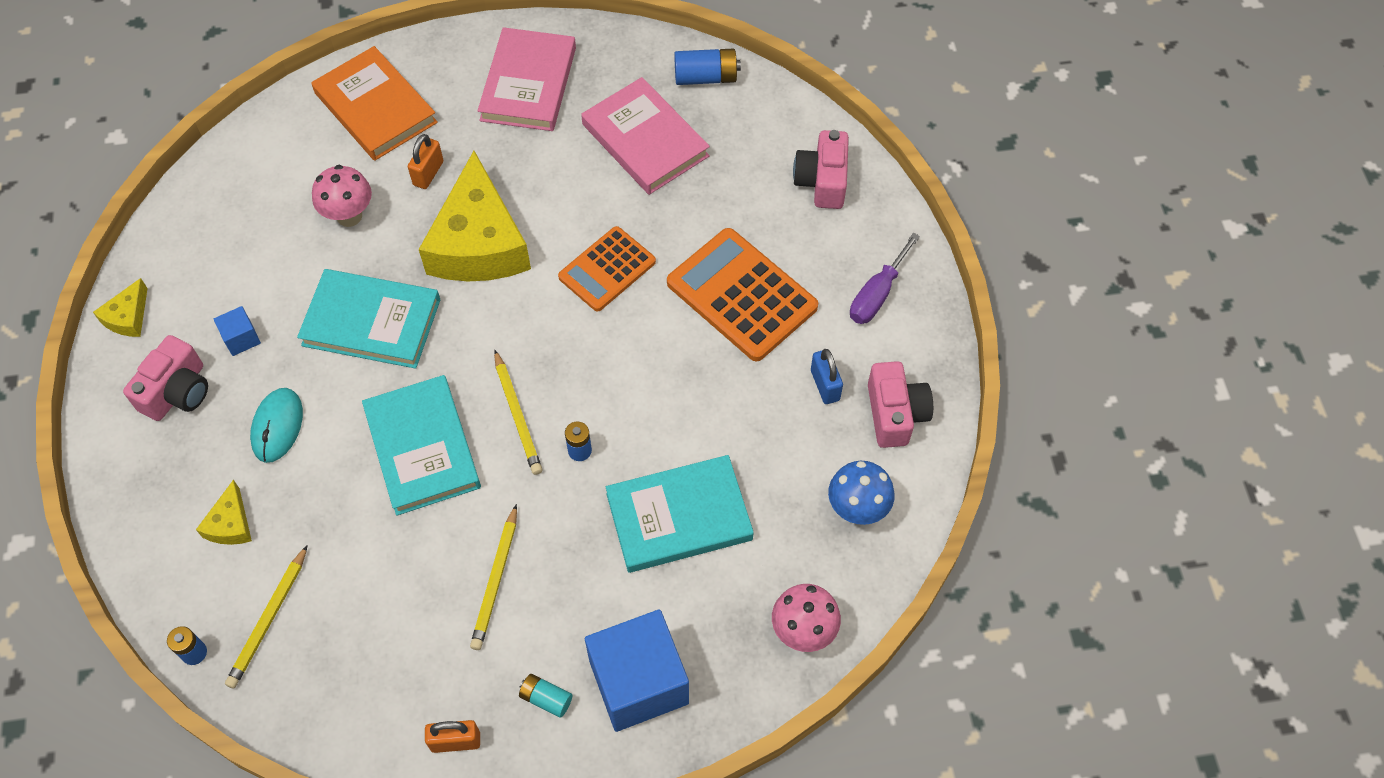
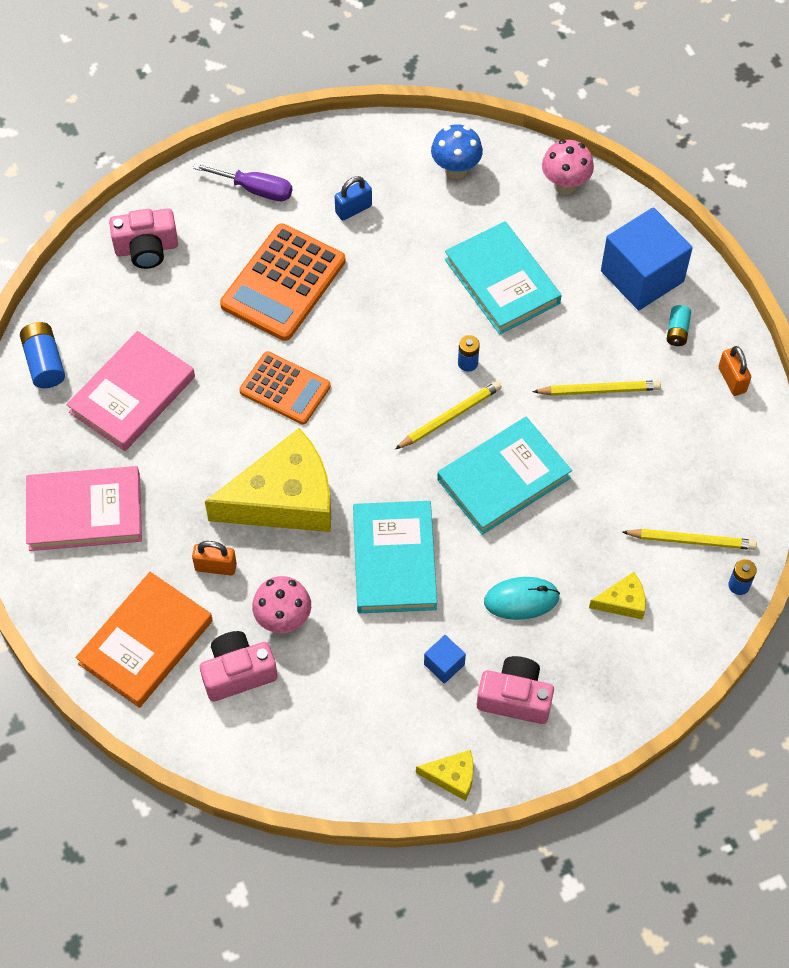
camera: 105 degrees left, 0 degrees up
pink camera [868,361,933,448] -> pink camera moved to [200,631,278,701]

